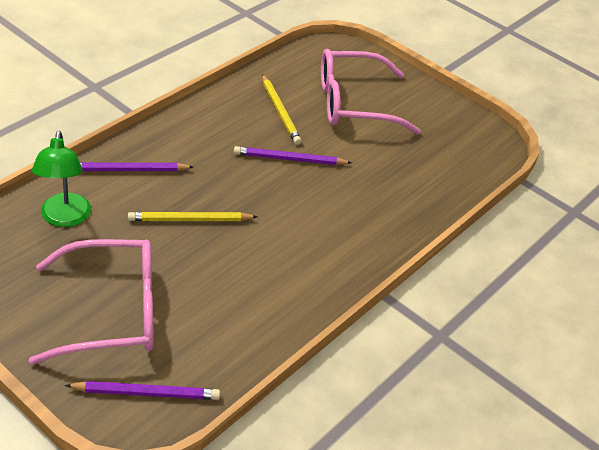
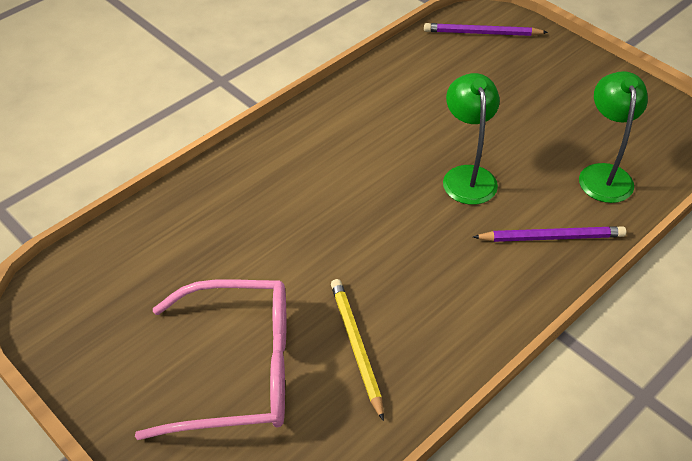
camera: 170 degrees left, 5 degrees up
pink glasses [29,239,154,365] -> none
yellow pencil [128,212,258,221] -> green lamp [443,73,500,205]
purple pencil [234,146,352,165] -> none

